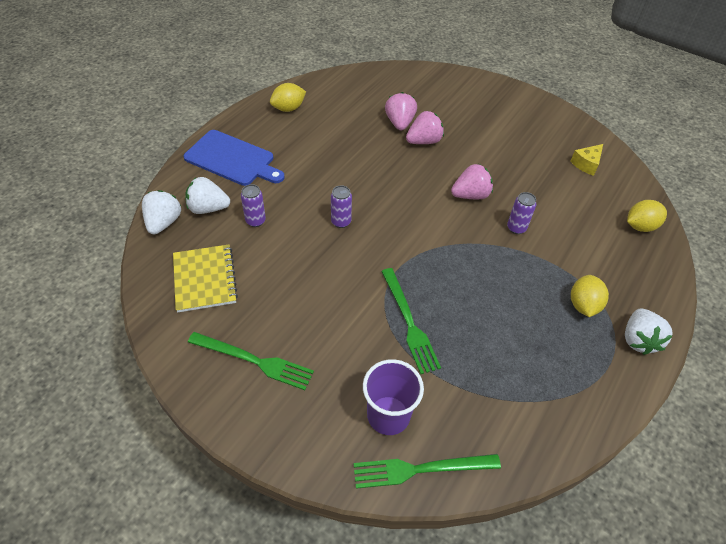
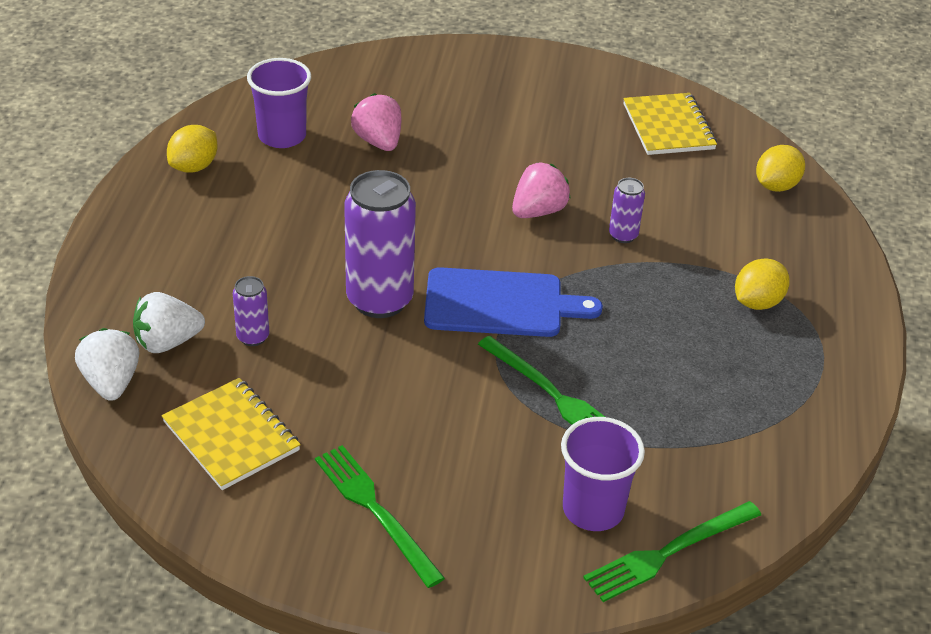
camera: 25 degrees left, 10 degrees down
blue cutting board [184,130,285,186] -> blue cutting board moved to [424,267,603,337]
green fork [188,332,314,390] -> green fork turned 120 degrees counterclockwise [315,445,445,588]
purple can [331,185,352,228] -> purple can [344,170,416,318], size x2.11
pink strawberry [406,111,444,144] -> none
yellow cheese [570,144,603,176] -> yellow notebook [623,93,717,155]
yellow lemon [571,275,609,317] -> yellow lemon turned 60 degrees clockwise [735,258,790,310]
white strawberry [625,308,673,355] -> none
none -> purple cup [247,58,311,148]

